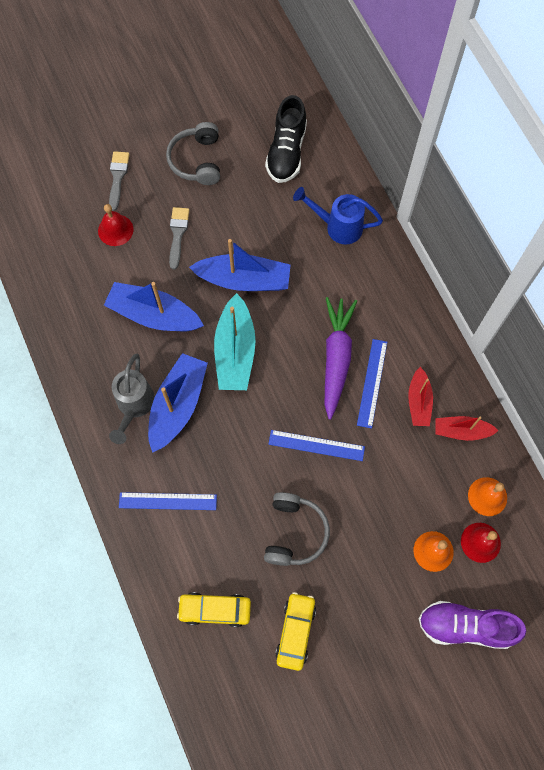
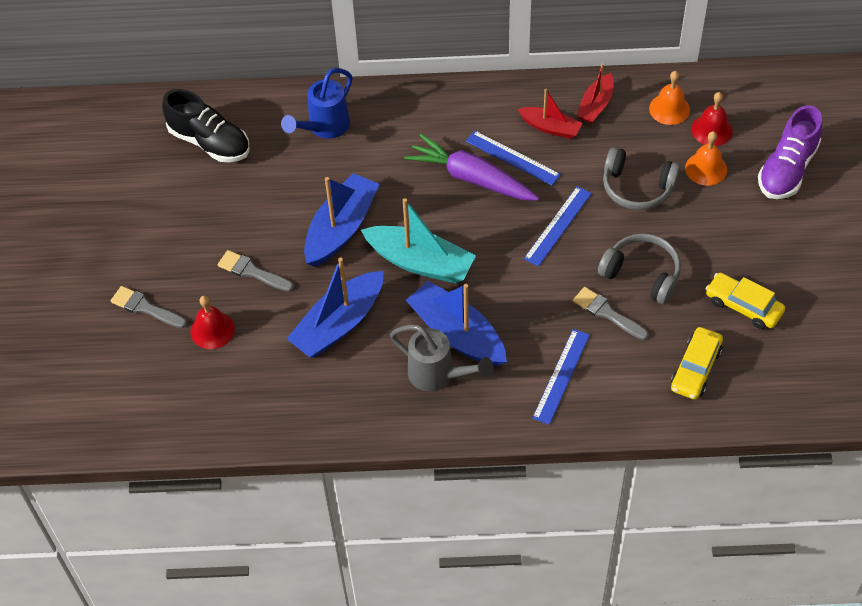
camera: 65 degrees left, 15 degrees down
grey headphones [166,122,220,185] -> grey headphones moved to [603,147,681,210]
none -> grey brush [573,287,649,340]

